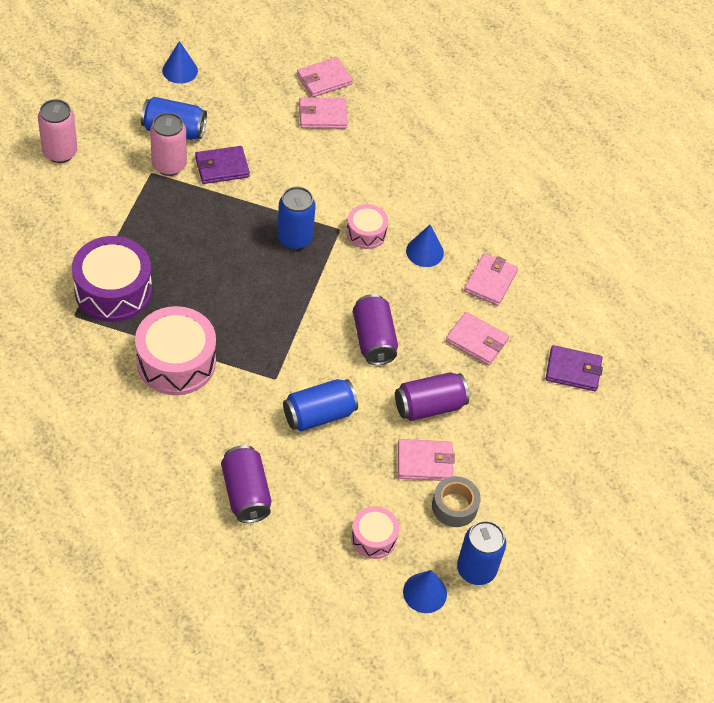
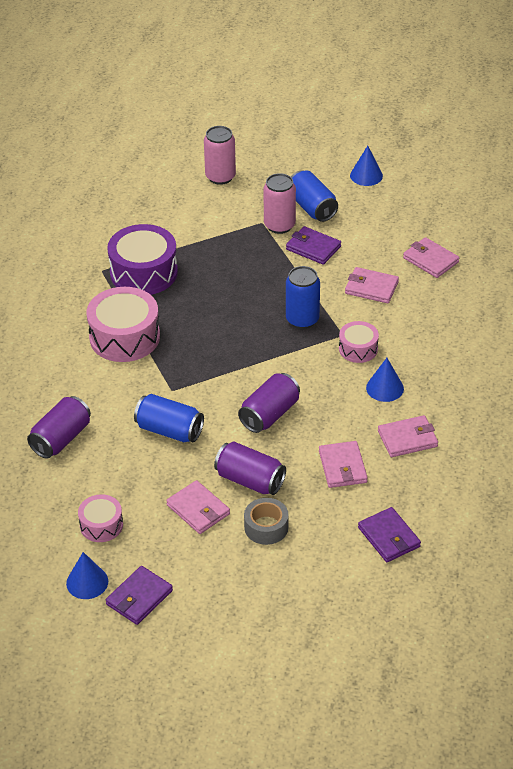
camera: 55 degrees right, 10 degrees down
pink wallet [297,57,353,97] -> pink wallet moved to [345,267,399,303]
grey tape [432,476,481,527] -> grey tape moved to [244,498,289,545]
blue can [457,521,506,585] -> purple wallet [106,566,173,625]

